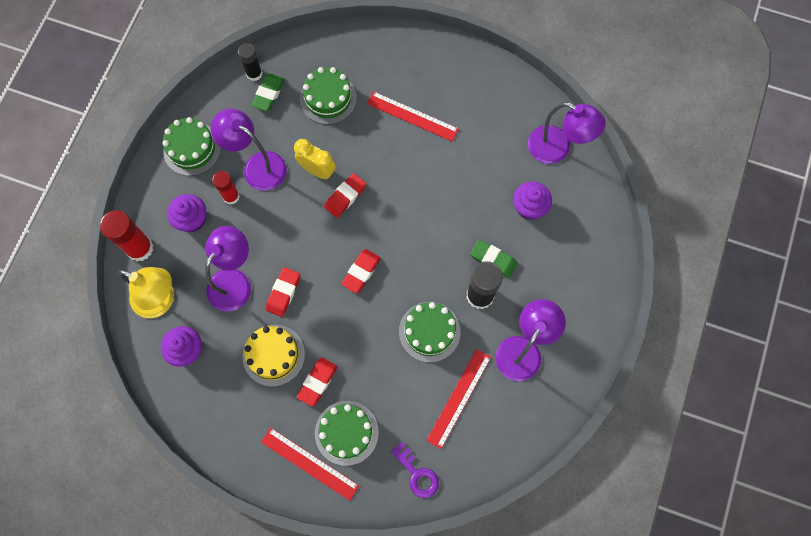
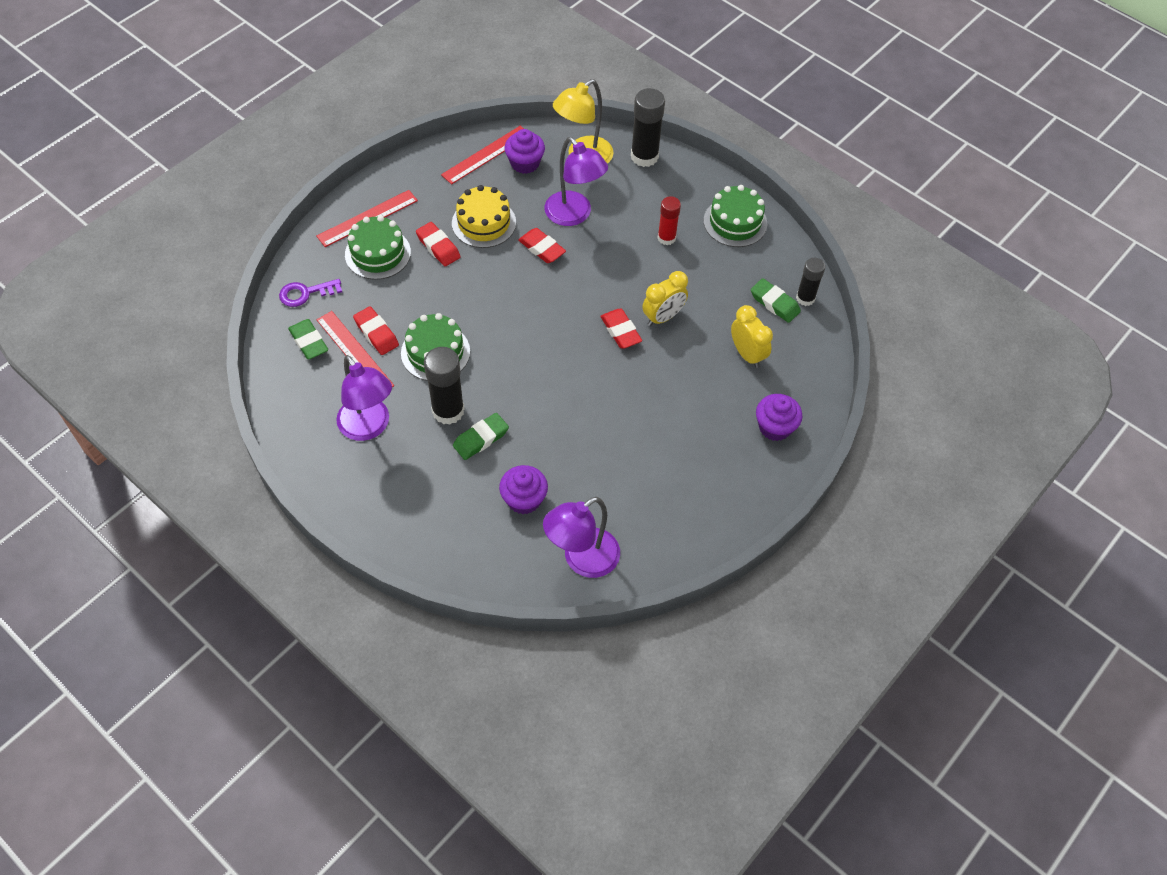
camera: 110 degrees right, 15 degrees down
red glue stick [100,210,153,261] -> black glue stick [631,88,665,167]
purple cupcake [167,194,206,232] -> purple cupcake moved to [756,394,803,441]
purple lamp [211,108,287,191] -> none
green cake [300,67,357,125] -> yellow clock [731,305,773,368]
red eraser [341,249,381,293] -> red eraser moved to [353,306,399,355]
red ruler [367,91,459,142] -> red ruler moved to [441,126,524,184]
none -> green eraser [288,319,328,359]

